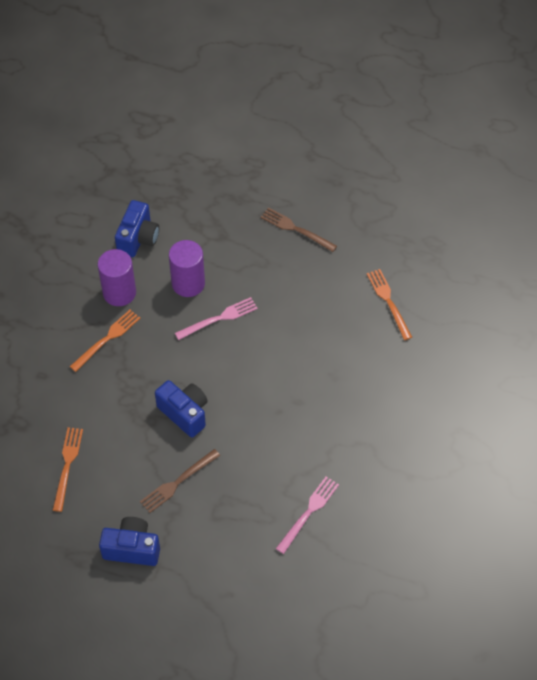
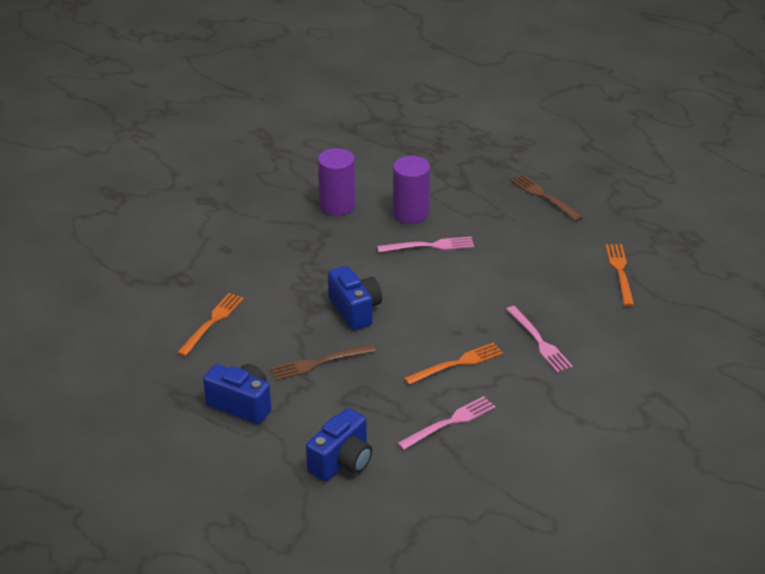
camera: 20 degrees right, 20 degrees down
orange fork [69,310,140,372] -> orange fork moved to [404,342,503,385]
blue camera [115,200,159,257] -> blue camera moved to [306,408,372,482]
none -> pink fork [506,306,573,373]

